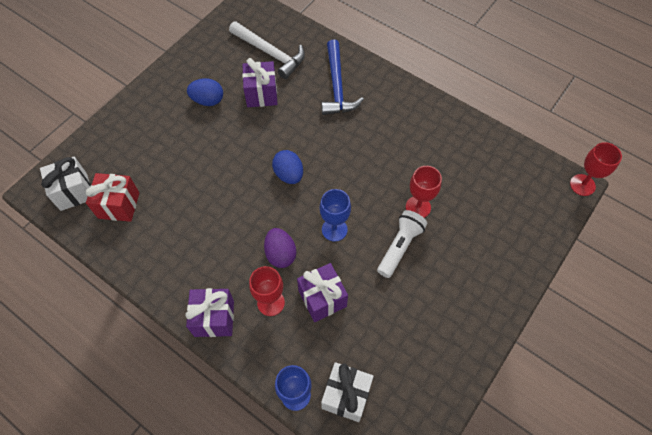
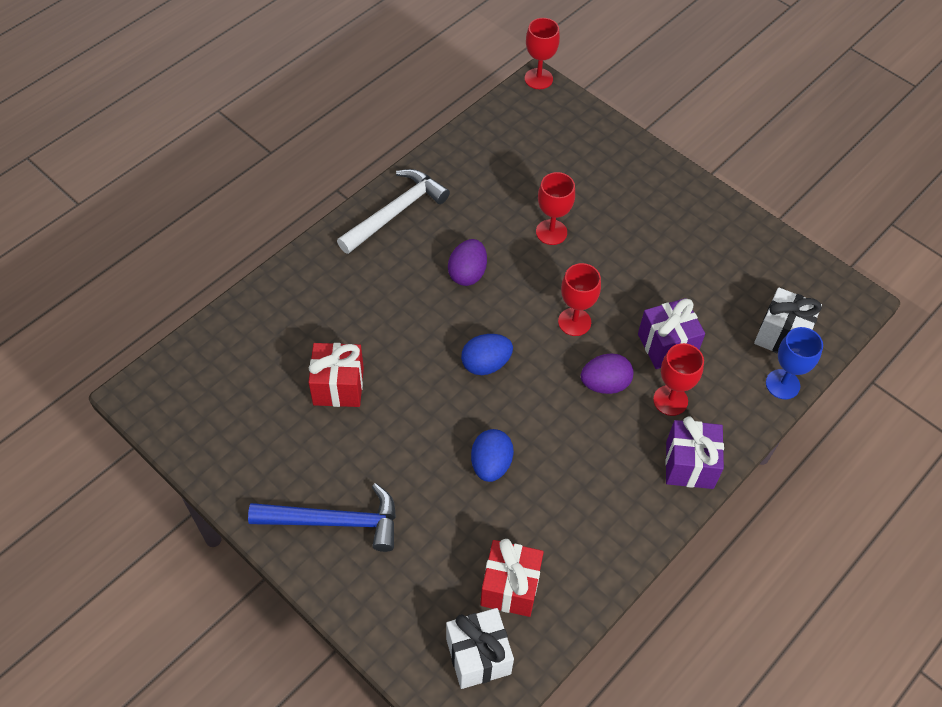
camera: 85 degrees left, 5 degrees down
blue egg [187,78,223,106] -> blue egg moved to [471,429,514,482]
white hammer [229,21,305,79] -> white hammer moved to [337,169,450,254]
purple gift [242,58,278,107] -> red gift [308,343,364,407]
blue goblet [320,189,351,241] -> red goblet [558,263,601,336]
blue hammer [321,40,364,115] -> blue hammer moved to [248,483,396,552]
white flashlight [377,210,427,278] -> none
none -> purple egg [448,239,487,286]

